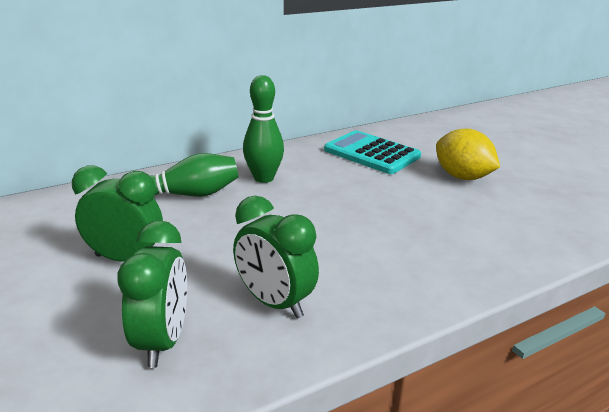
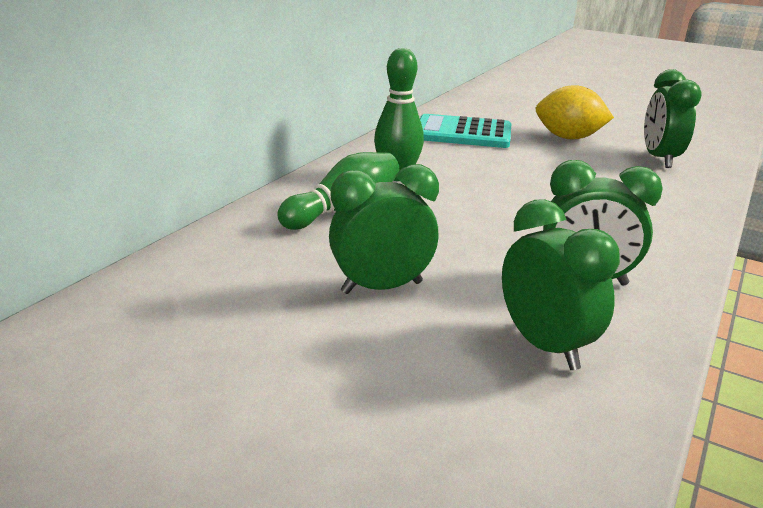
camera: 30 degrees left, 0 degrees up
none -> green clock [644,69,701,168]

